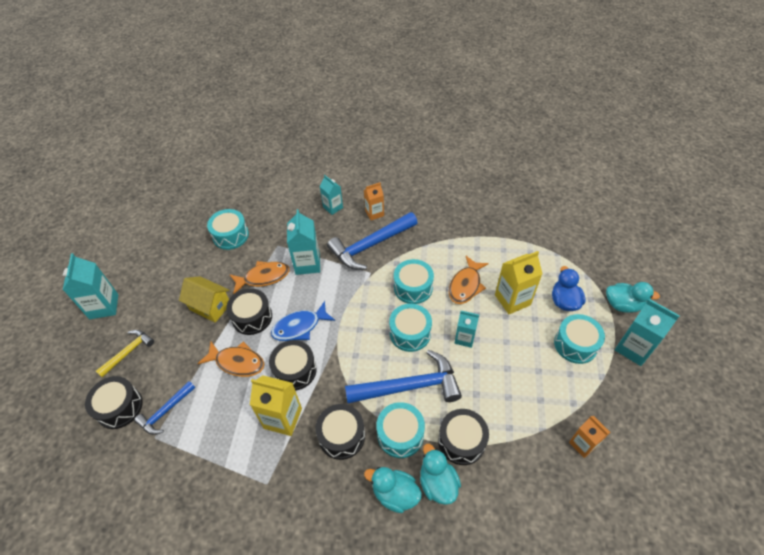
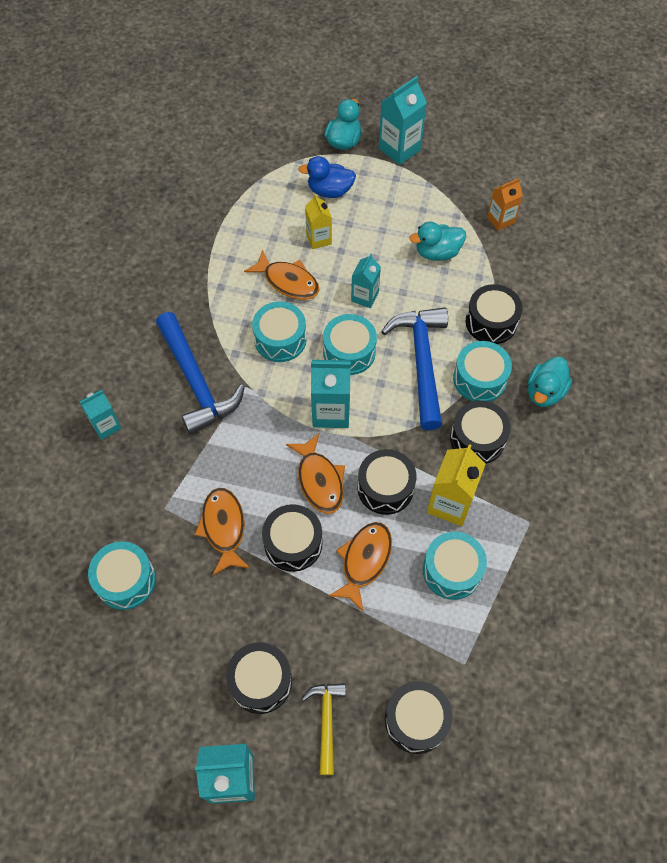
camera: 85 degrees left, 10 degrees up
yellow hammer [96,330,154,377] -> yellow hammer turned 45 degrees clockwise [301,683,346,775]
blue hammer [134,381,195,435] -> none
yellow house [179,276,230,323] -> none
blue fish [271,301,335,341] -> orange fish [286,433,345,514]
turquoise carton [287,209,320,275] -> turquoise carton moved to [311,360,351,428]
orange carton [364,182,384,220] -> none
turquoise duck [420,444,461,505] -> turquoise duck moved to [409,222,466,261]
yellow carton [495,251,543,314] -> yellow carton [305,194,332,249], size x0.64
turquoise drum [554,314,605,364] -> turquoise drum moved to [423,532,487,600]
none -> black drum [226,642,292,714]

